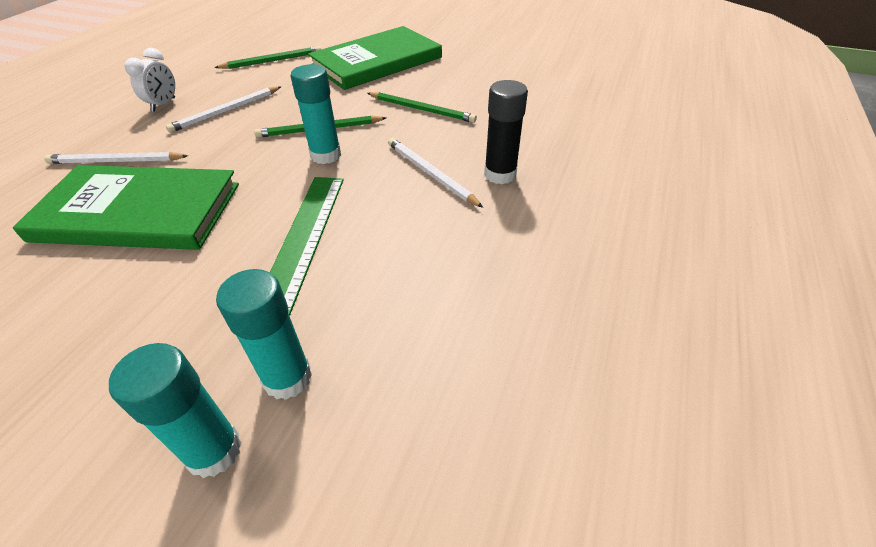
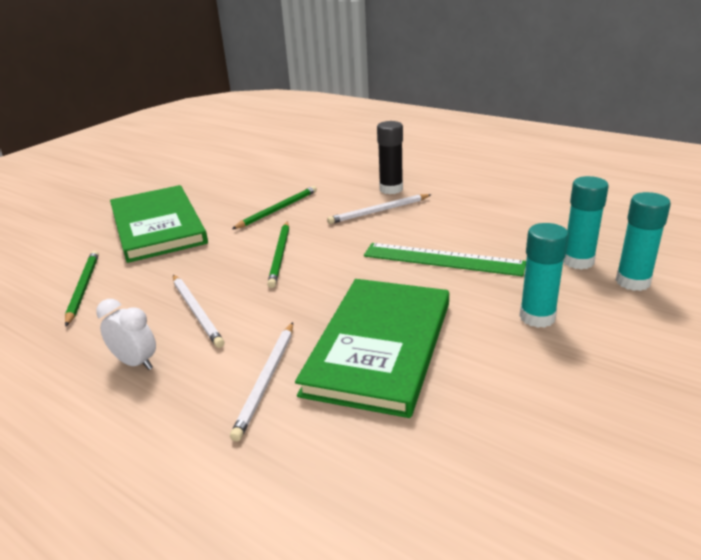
camera: 75 degrees left, 15 degrees down
turquoise glue stick [291,64,341,164] -> turquoise glue stick moved to [519,223,569,328]

